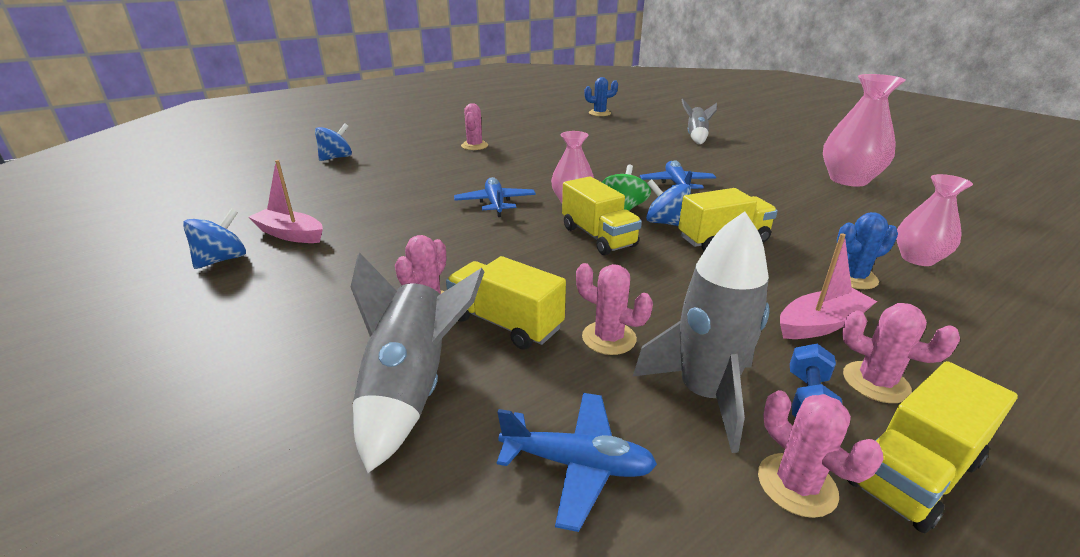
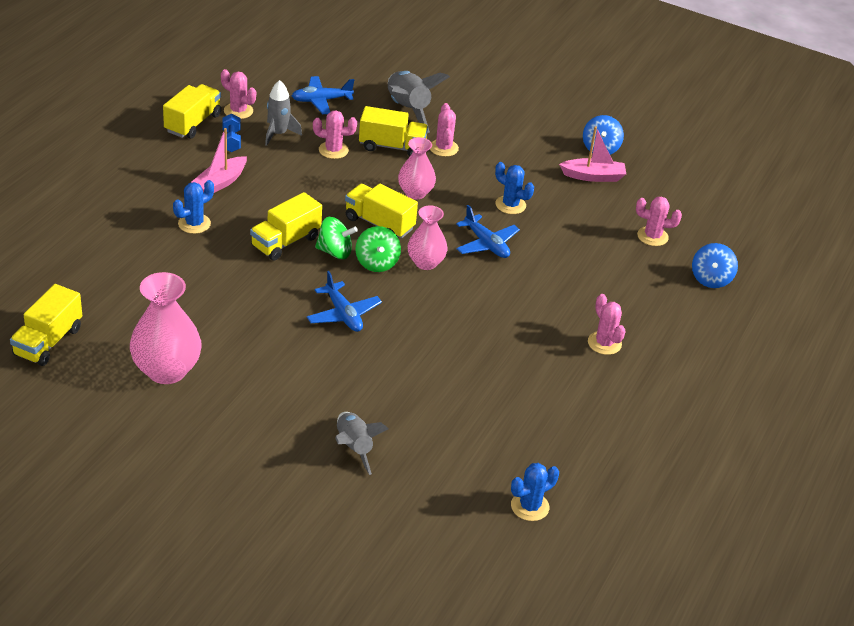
camera: 150 degrees right, 10 degrees up
grey rocket [633,211,770,453] -> grey rocket [265,80,302,146], size x0.67
blue spinning top [646,179,691,226] -> green spinning top [315,217,358,259]
pink cactus [842,303,960,403] -> pink cactus moved to [636,197,682,246]
pink vase [896,174,973,266] -> pink vase moved to [398,137,436,199]
none -> yellow truck [10,284,82,366]
none -> blue cactus [495,162,534,214]

